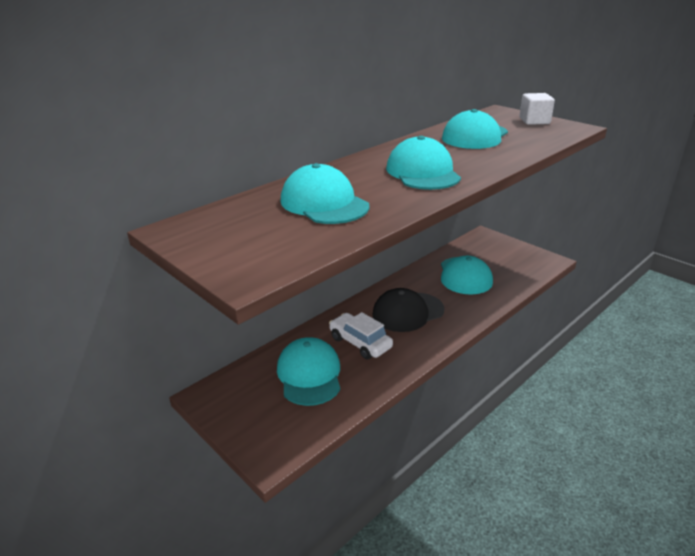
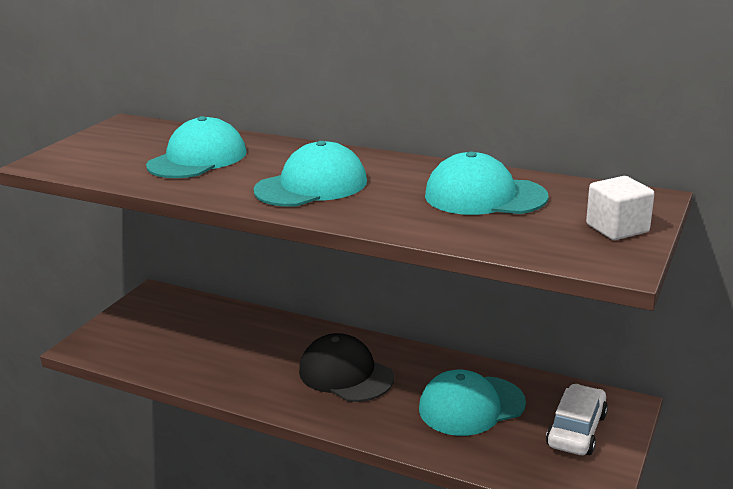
camera: 70 degrees right, 5 degrees down
turquoise cap [277,337,340,406] -> none
white car [329,312,393,360] -> white car moved to [546,384,608,455]

